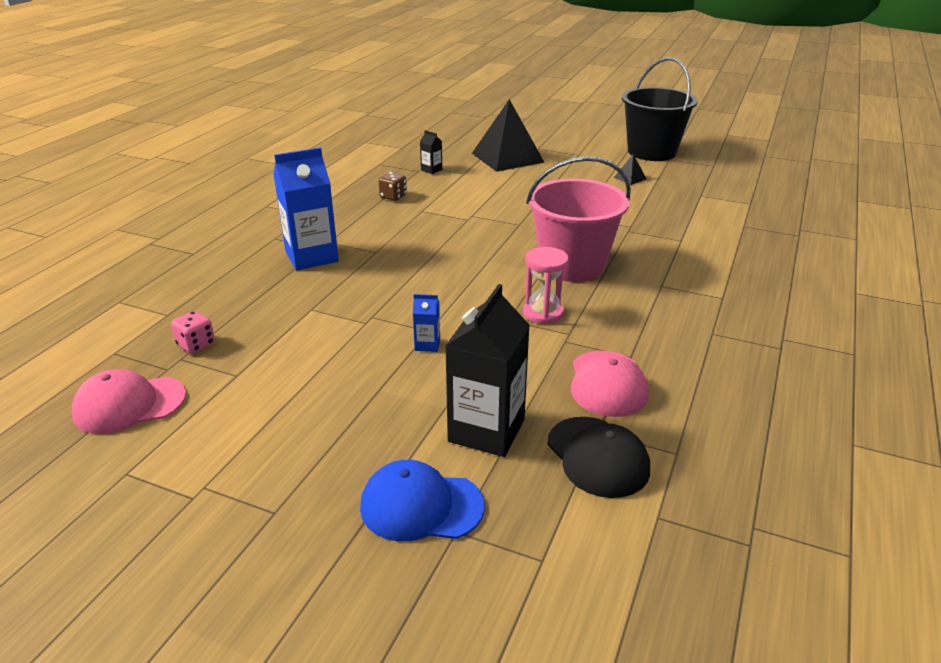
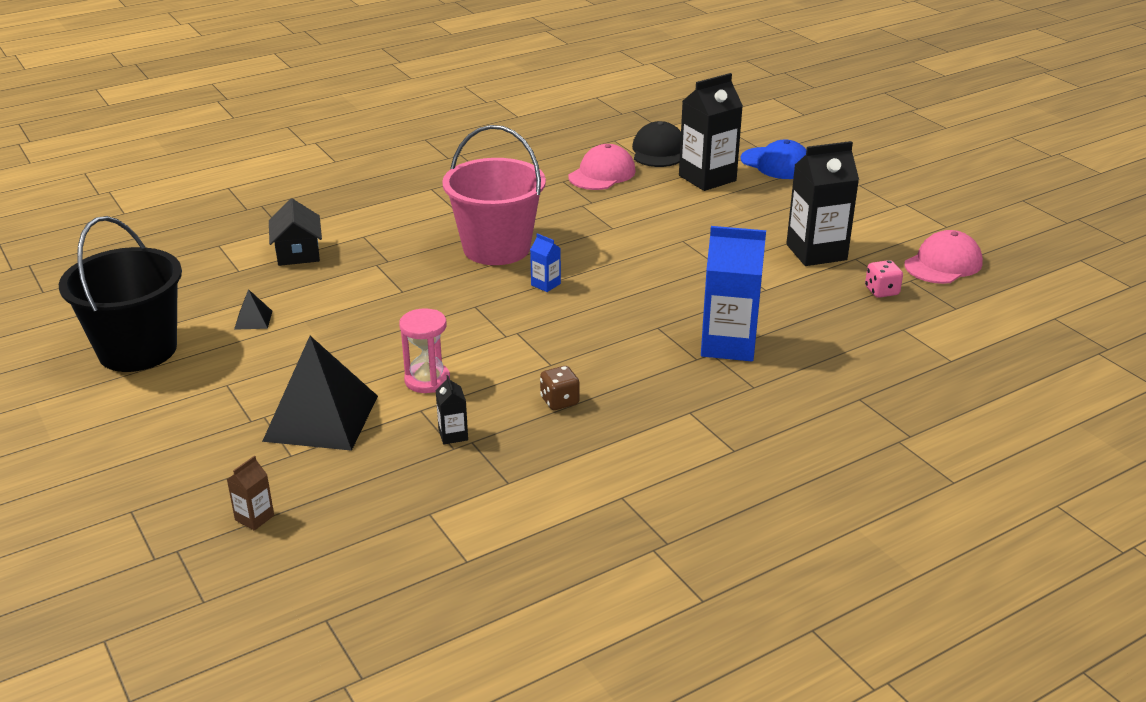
camera: 145 degrees left, 0 degrees up
pink cap [72,369,186,434] -> pink cap turned 60 degrees counterclockwise [905,230,983,284]
blue carton [413,294,440,352] -> blue carton moved to [530,233,561,292]
pink hourglass [523,247,568,324] -> pink hourglass moved to [399,308,450,393]
none -> brown carton [227,456,274,531]
none -> black house [269,199,322,266]
none -> black carton [786,141,859,266]

